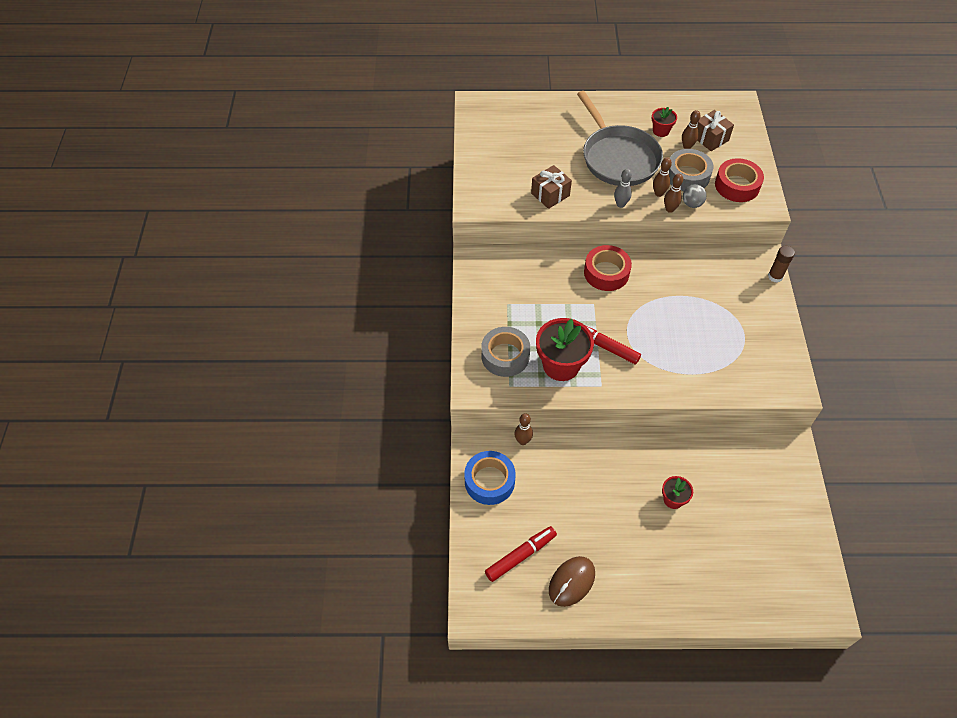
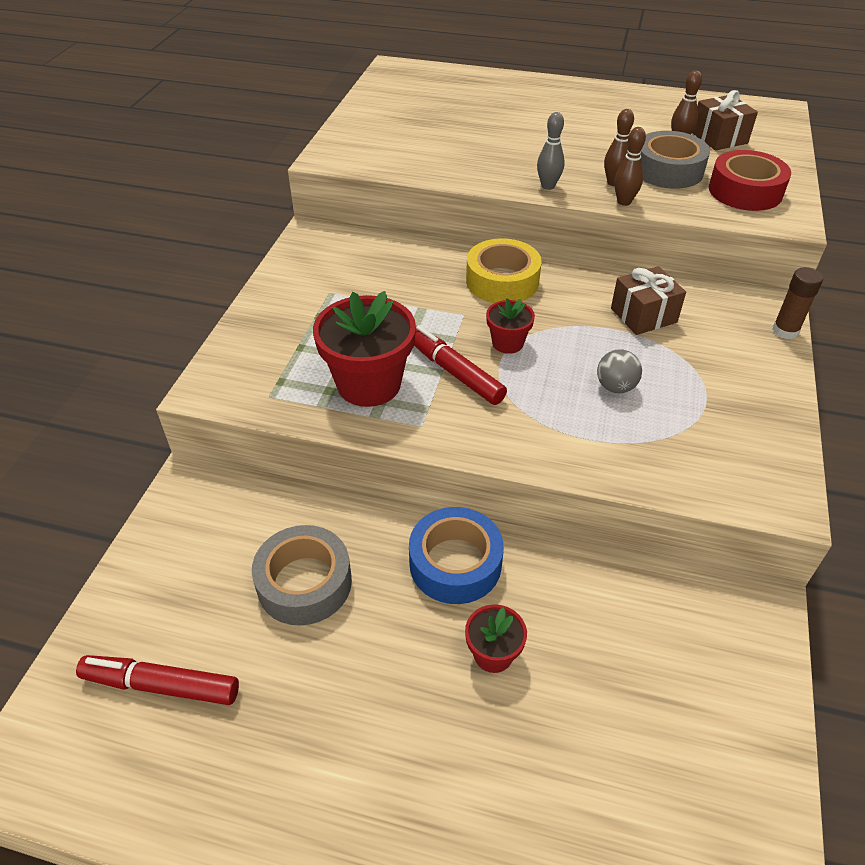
camera: 15 degrees right, 10 degrees down
blue tape [464,451,516,505] -> blue tape moved to [409,507,504,604]
grey tape [481,327,530,377] -> grey tape moved to [252,525,352,625]
red marker [485,526,557,582] -> red marker turned 150 degrees counterclockwise [76,655,239,705]
brown bowling pin [514,413,533,445] -> none
brown gift [531,165,572,209] -> brown gift moved to [611,266,686,335]
brown mouse [549,556,595,607] -> none
grey pan [577,91,663,186] -> none
red tape [584,245,632,291] -> yellow tape [466,238,542,303]
red flower pot [652,107,677,137] -> red flower pot moved to [486,298,535,354]
grey ball [683,184,707,208] -> grey ball moved to [597,349,642,393]

